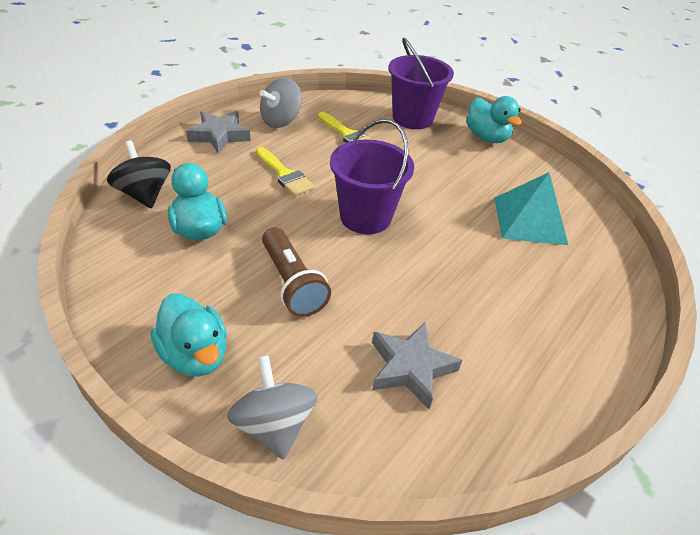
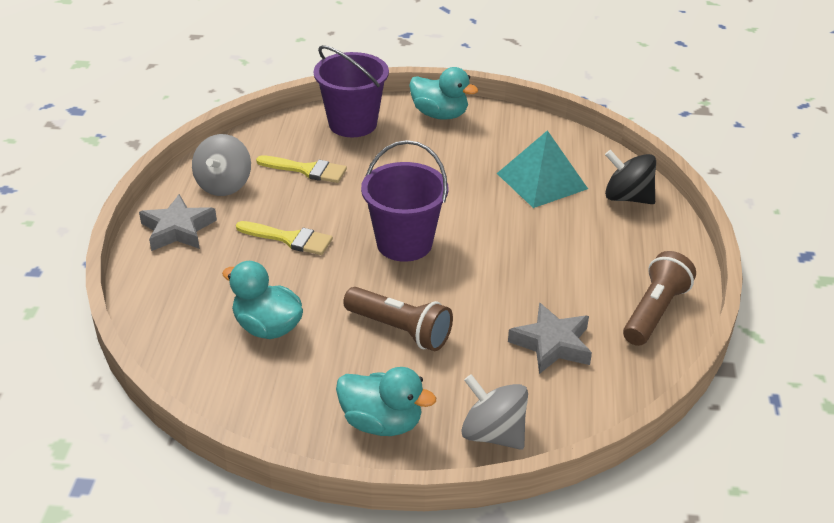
camera: 30 degrees left, 5 degrees down
black spinning top [107,141,171,209] -> black spinning top moved to [605,150,656,204]
none -> brown flashlight [623,251,696,346]

